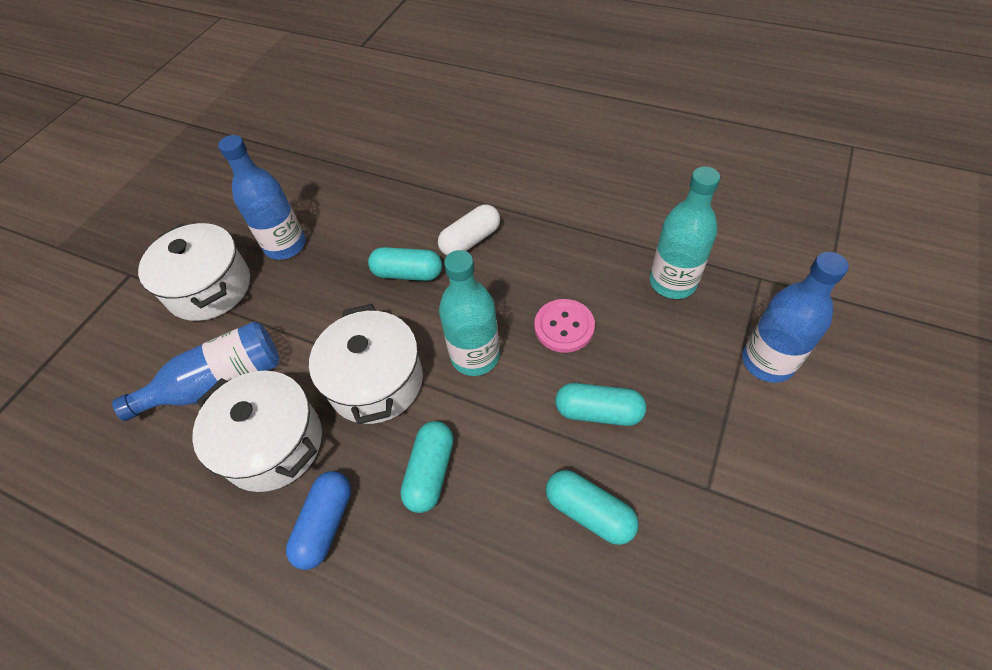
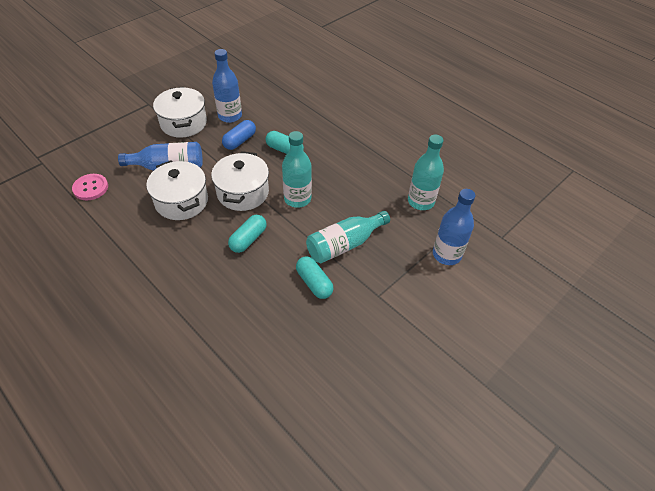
camera: 15 degrees right, 5 degrees down
blue capsule [286,471,351,570] -> blue capsule moved to [222,120,256,150]
white capsule [438,204,500,256] -> none
pink button [534,299,595,353] -> pink button moved to [72,174,108,200]
turquoise capsule [555,383,646,426] -> turquoise bottle [306,211,390,263]

